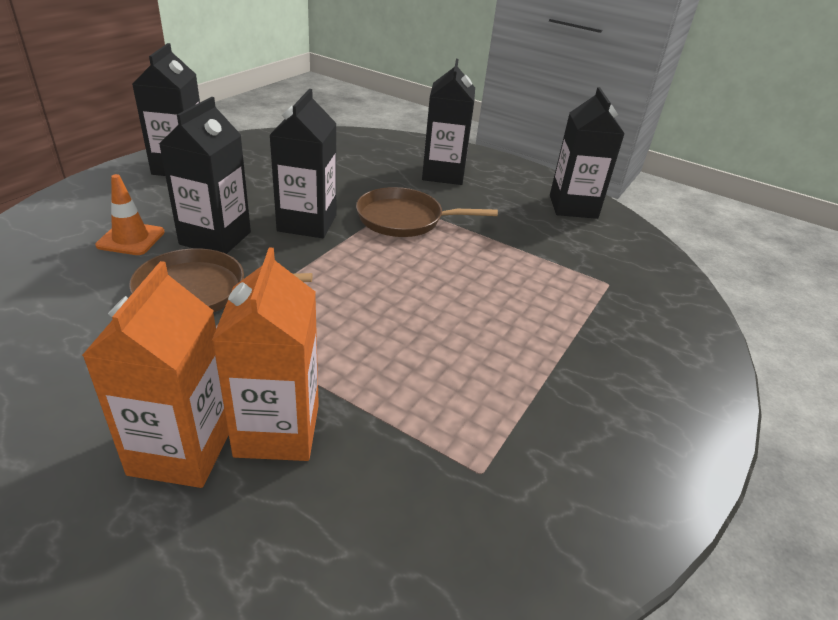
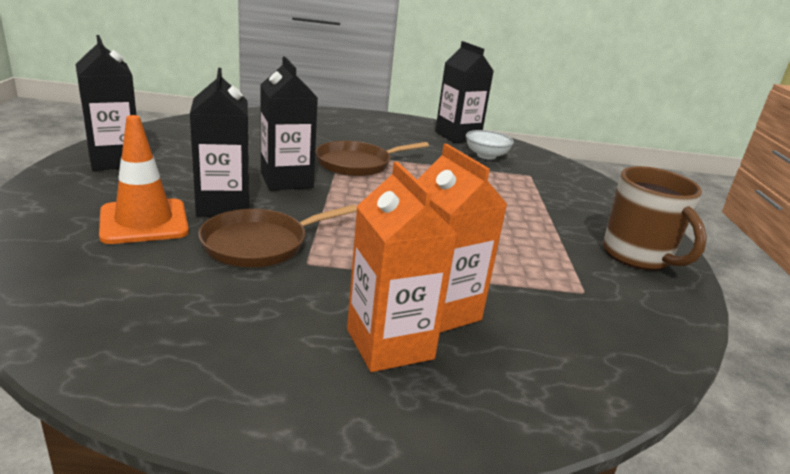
camera: 30 degrees left, 10 degrees down
orange traffic cone [95,174,165,255] -> orange traffic cone [99,115,189,244], size x1.52
black carton [422,59,475,185] -> none
none -> white bowl [466,130,514,160]
none -> brown mug [603,166,707,270]

